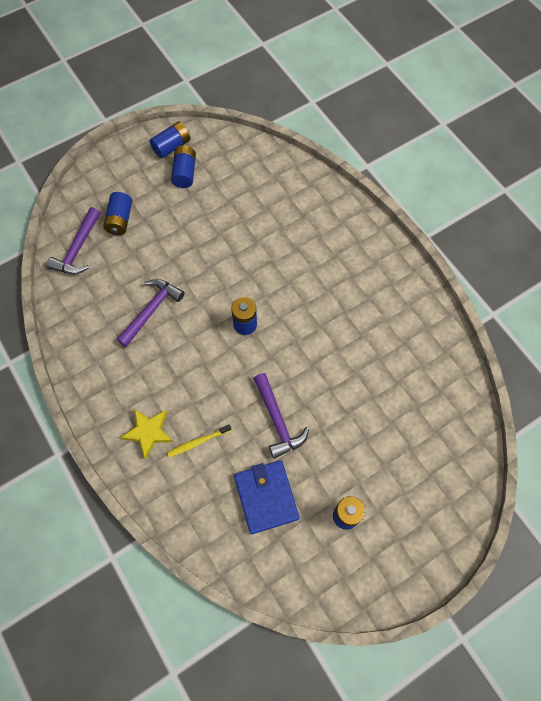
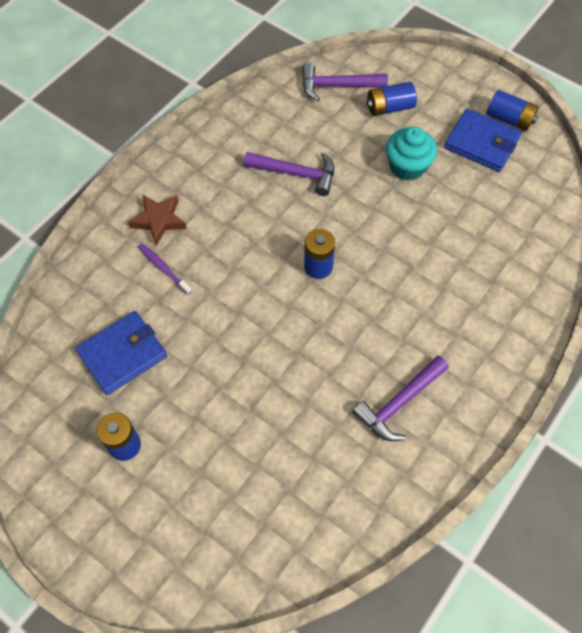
camera: 70 degrees right, 5 degrees down
yellow star [121,408,173,459] -> brown star [128,194,186,246]
yellow toothbrush [167,424,231,457] -> purple toothbrush [138,243,192,295]
blue battery [171,145,196,188] -> blue wallet [444,109,522,172]
purple hammer [253,373,309,459] -> purple hammer moved to [352,356,449,441]
none -> turquoise cupcake [386,126,437,181]

